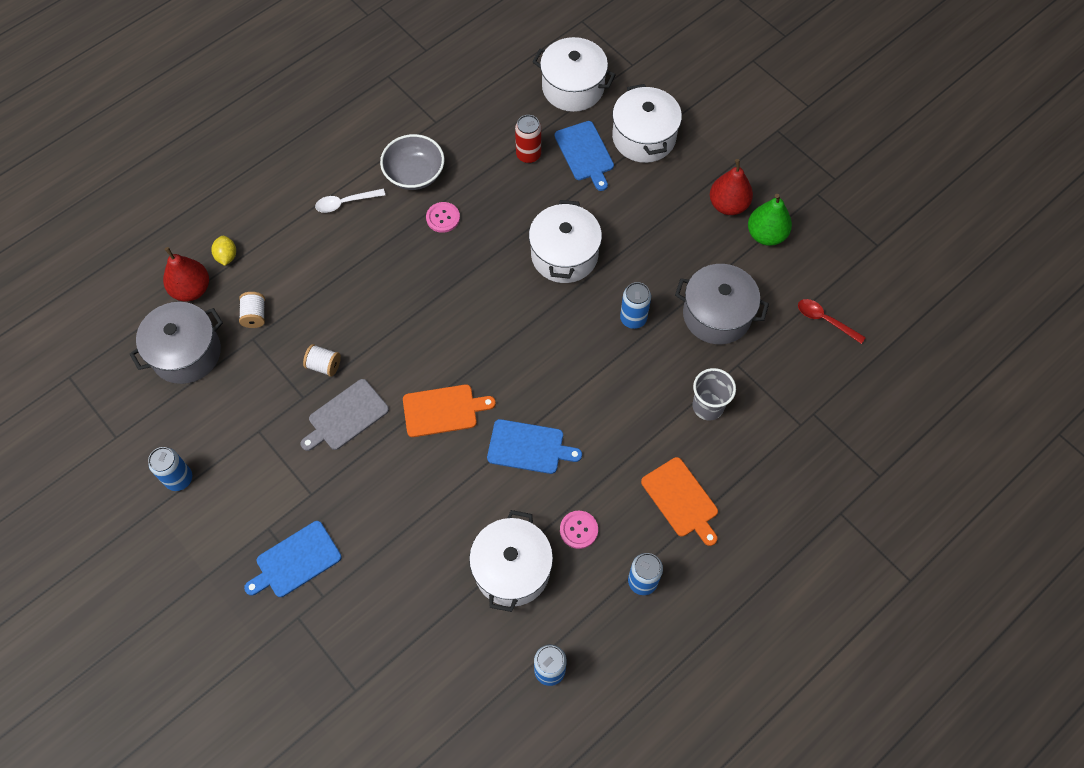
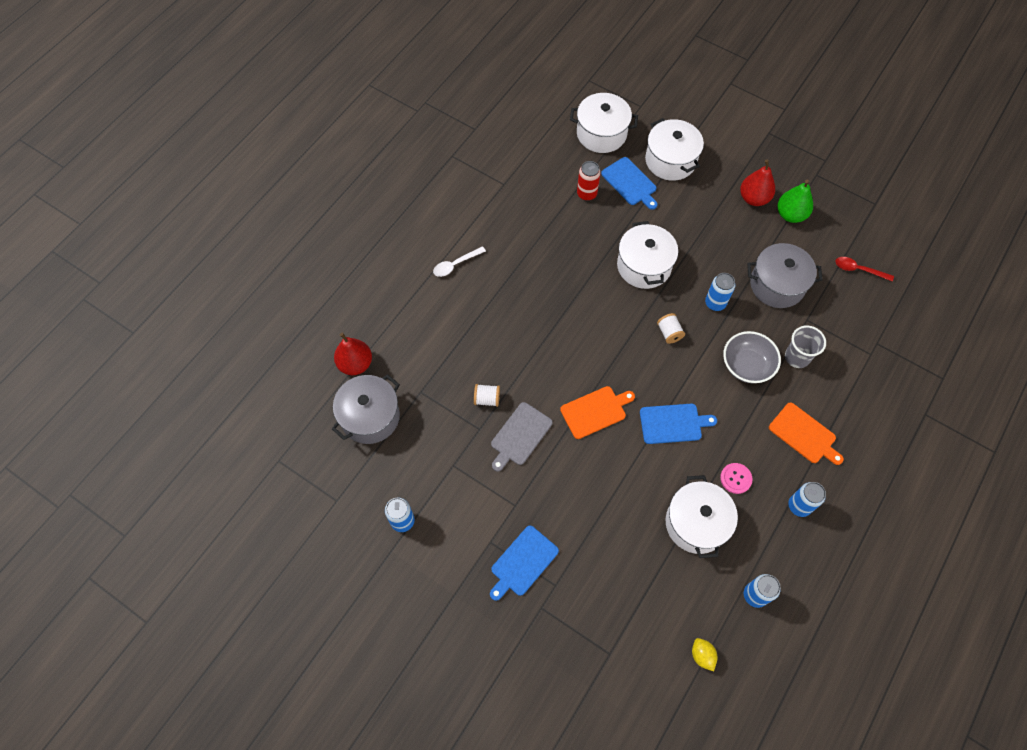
camera: 15 degrees left, 0 degrees up
yellow lemon [211,236,236,266] -> yellow lemon moved to [692,638,718,671]
white spool [239,292,265,328] -> white spool moved to [657,313,685,344]
grey bowl [380,134,444,190] -> grey bowl moved to [723,331,781,383]
pink button [426,202,460,233] -> none

